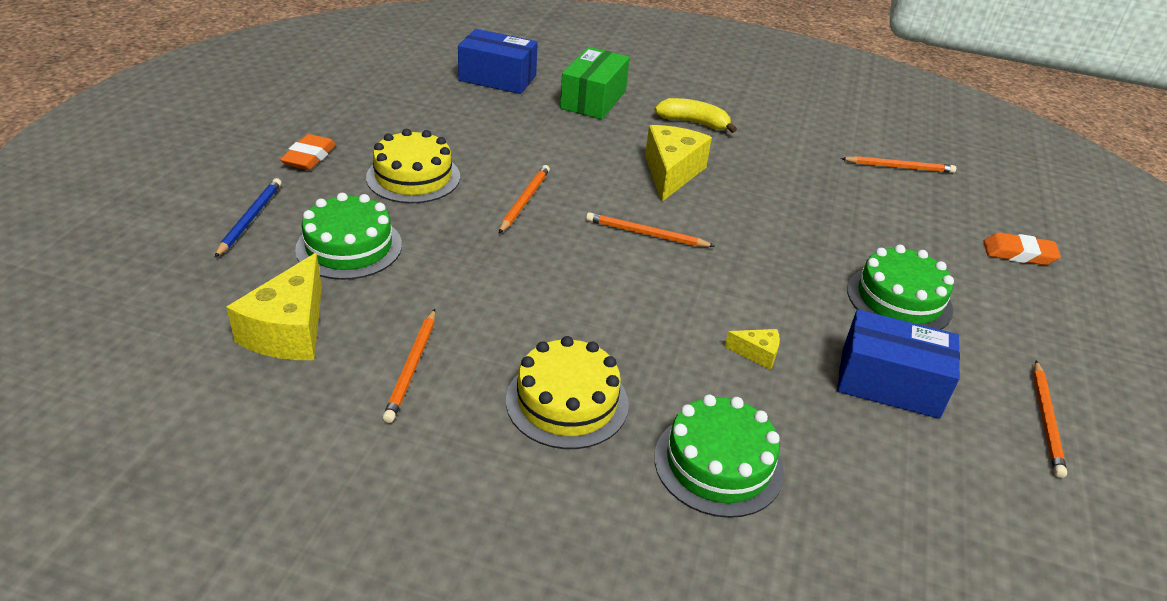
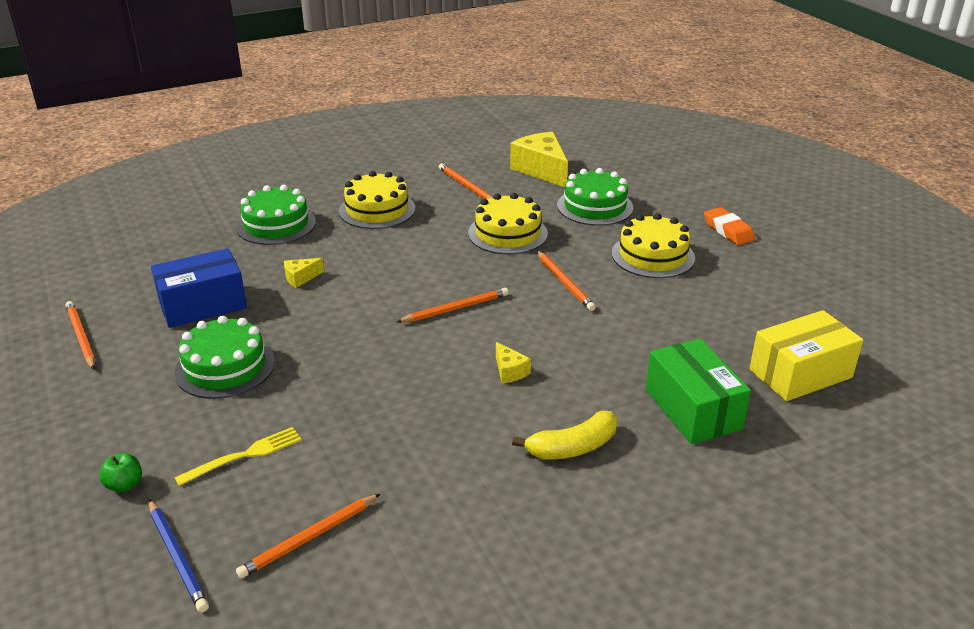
camera: 140 degrees right, 5 degrees down
blue pencil [214,178,282,258] -> blue pencil moved to [149,499,209,612]
blue box [458,29,538,94] -> yellow box [749,310,863,401]
yellow cheese [645,125,712,202] -> yellow cheese [496,342,531,383], size x0.47
orange eraser [983,233,1061,265] -> green apple [99,453,142,493]
none -> yellow fork [174,427,302,486]
none -> yellow cake [468,193,548,254]

